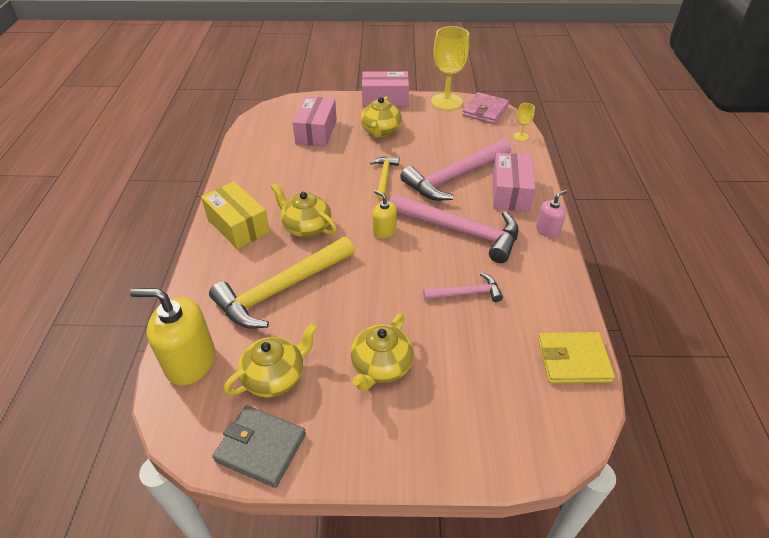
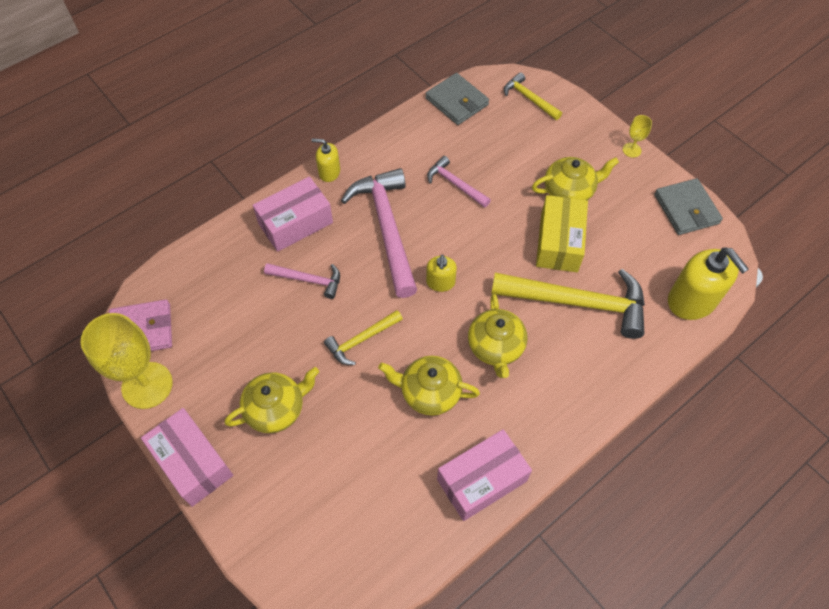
camera: 130 degrees left, 15 degrees up
yellow box [201,181,270,249] -> yellow box moved to [536,195,588,272]
yellow teapot [223,323,318,397] -> yellow teapot moved to [378,356,480,416]
pink box [292,96,337,147] -> pink box moved to [437,429,532,521]
pink hammer [400,139,511,201] -> pink hammer [264,263,340,299], size x0.51
yellow goblet [514,103,535,141] -> yellow goblet moved to [623,115,652,158]
pink soap dispenser [536,190,567,238] -> yellow soap dispenser [312,139,340,182]
yellow wallet [538,332,615,383] -> grey wallet [425,73,489,125]
none -> yellow hammer [504,72,562,120]

